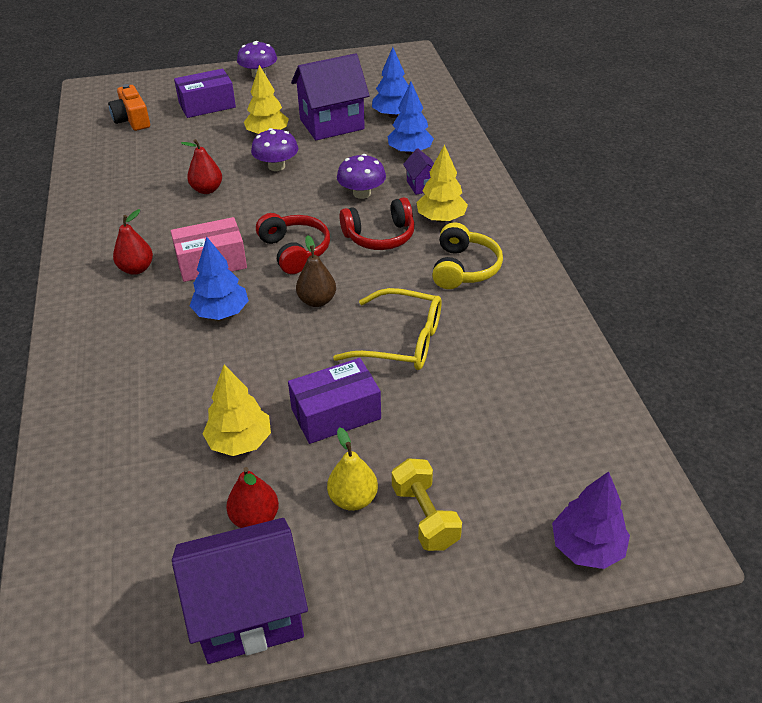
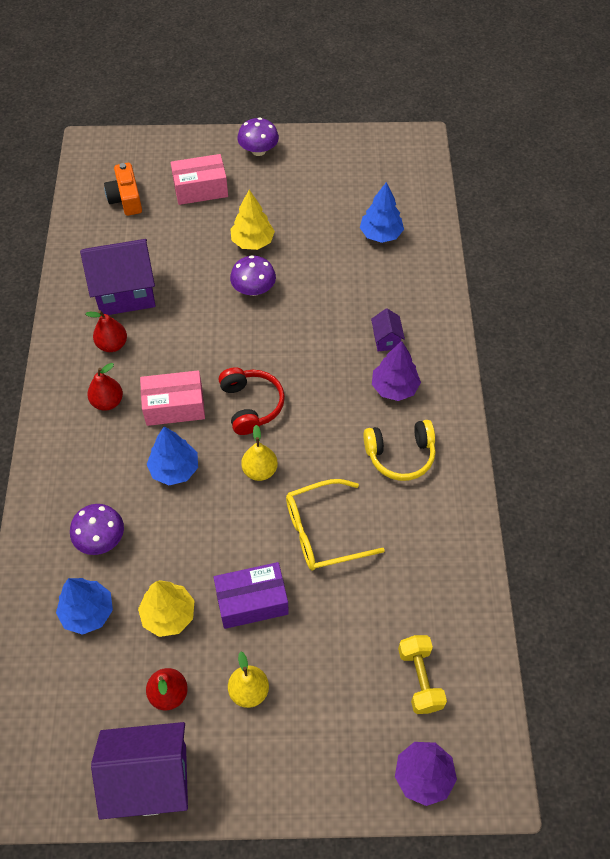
camera: 10 degrees right, 15 degrees up
purple box [174,69,236,118] -> pink box [171,154,228,205]
red pear [181,139,222,194] -> red pear moved to [86,310,127,352]
purple house [291,53,369,140] -> purple house moved to [80,239,156,315]
brown pear [296,235,336,307] -> yellow pear [241,425,278,481]
yellow glasses [333,288,441,370] -> yellow glasses turned 135 degrees clockwise [286,479,385,570]
purple mushroom [337,154,386,199] -> purple mushroom moved to [70,504,124,555]
red headphones [339,197,415,250] -> none
blue tree [388,82,434,155] -> blue tree moved to [56,578,113,635]
yellow dumbbell [392,458,462,551] -> yellow dumbbell moved to [398,635,447,714]
yellow tree [416,144,468,222] -> purple tree [372,341,421,401]
yellow headphones [432,223,503,289] -> yellow headphones turned 60 degrees clockwise [364,420,435,481]

